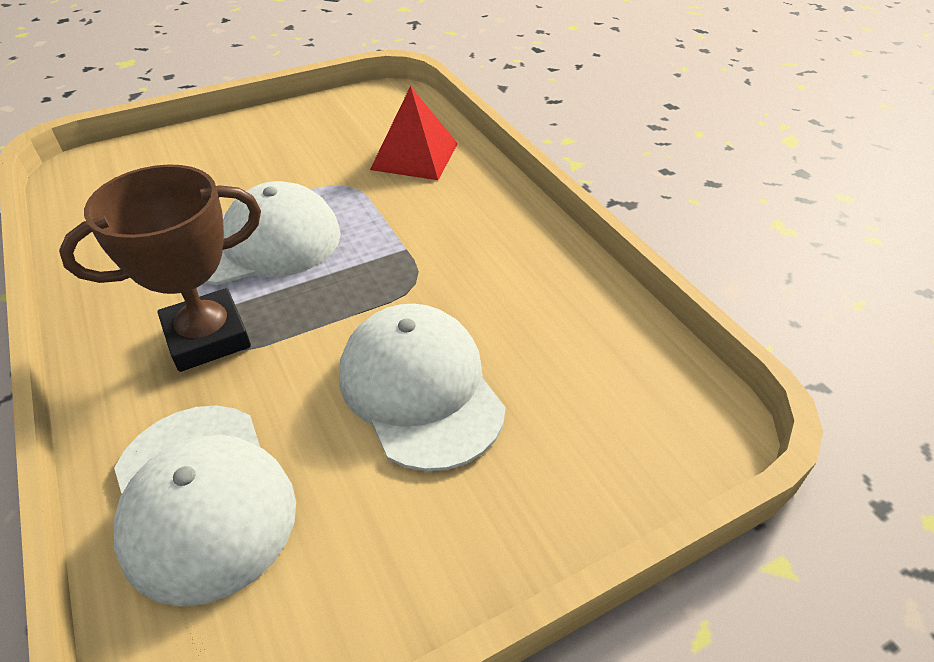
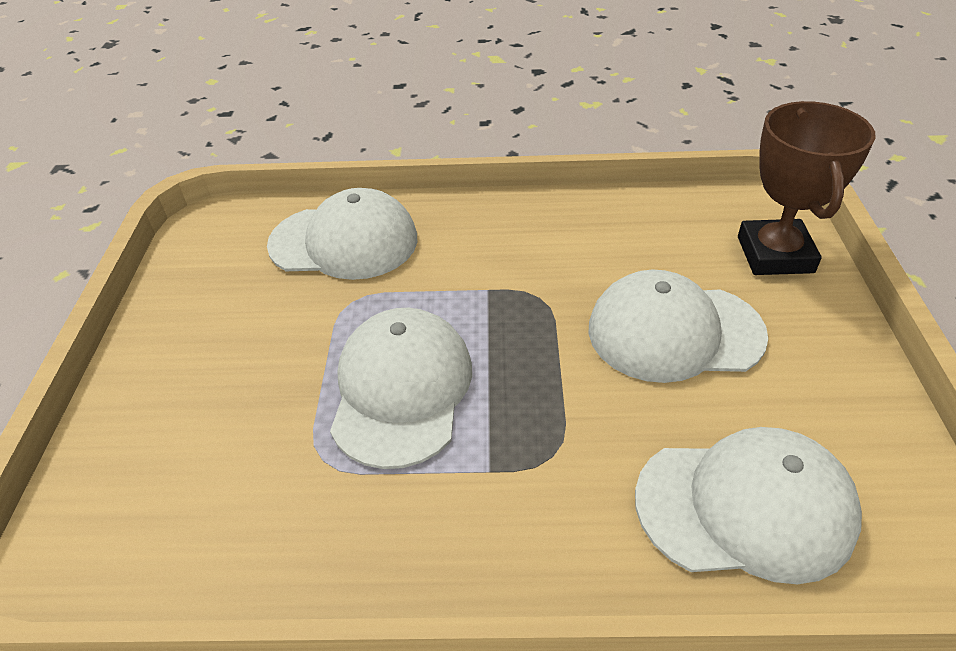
camera: 60 degrees left, 0 degrees up
brown trophy [59,164,261,372] -> brown trophy moved to [738,101,876,275]
red pyramid [370,86,458,180] -> white cap [267,188,417,280]

